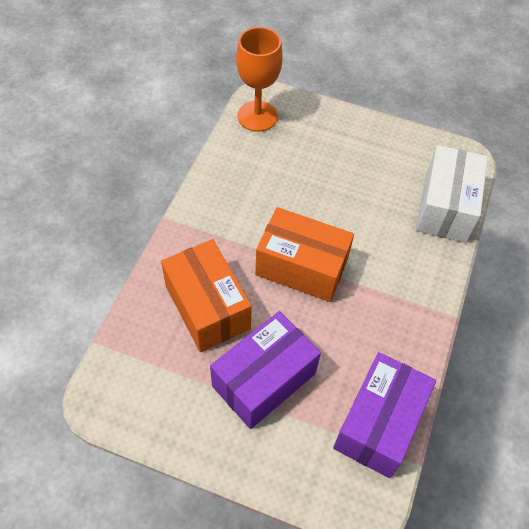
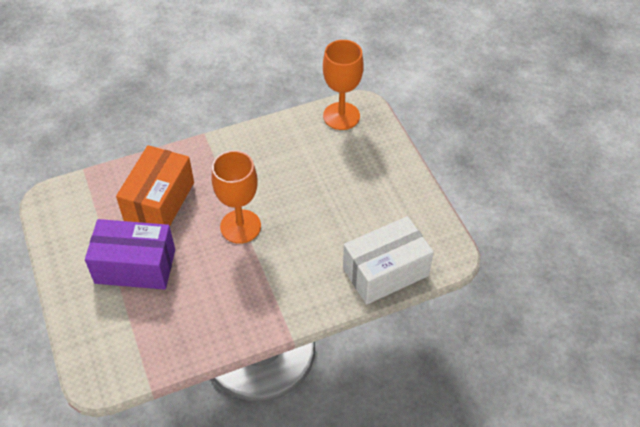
camera: 50 degrees right, 5 degrees down
orange box [255,207,354,302] -> orange goblet [212,150,261,244]
purple box [333,352,436,478] -> none

